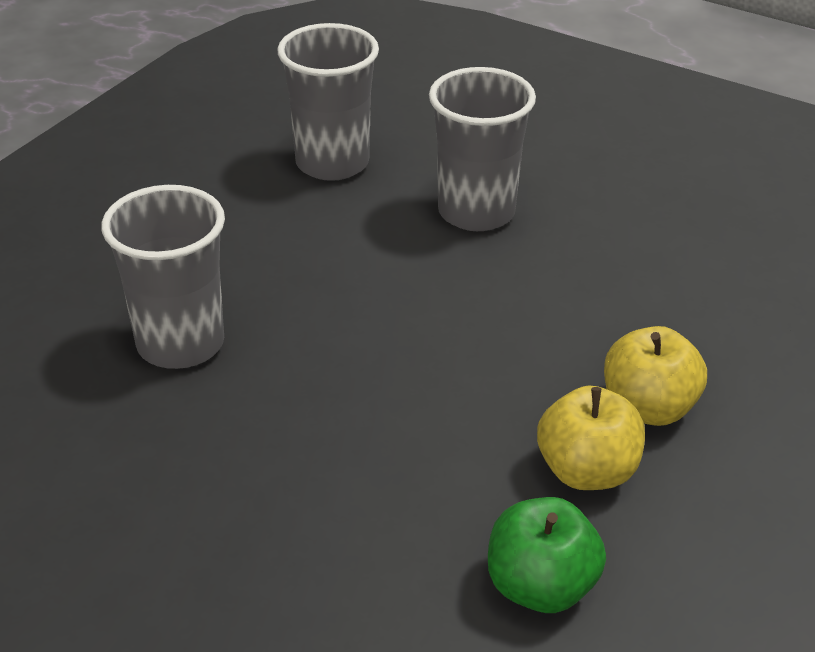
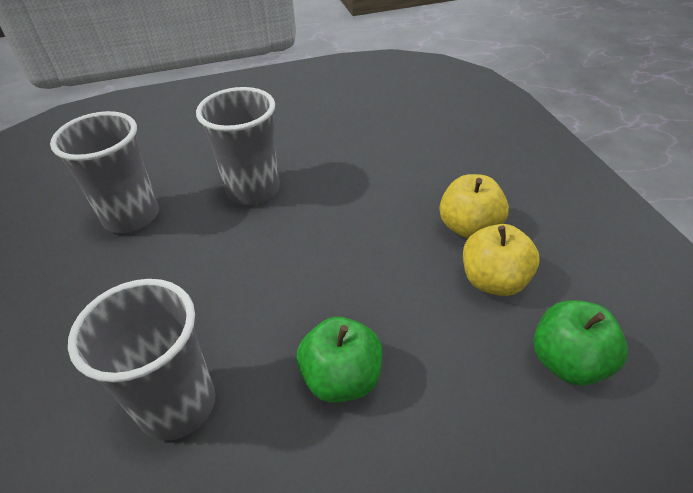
camera: 45 degrees left, 5 degrees up
none -> green apple [297,317,382,403]

